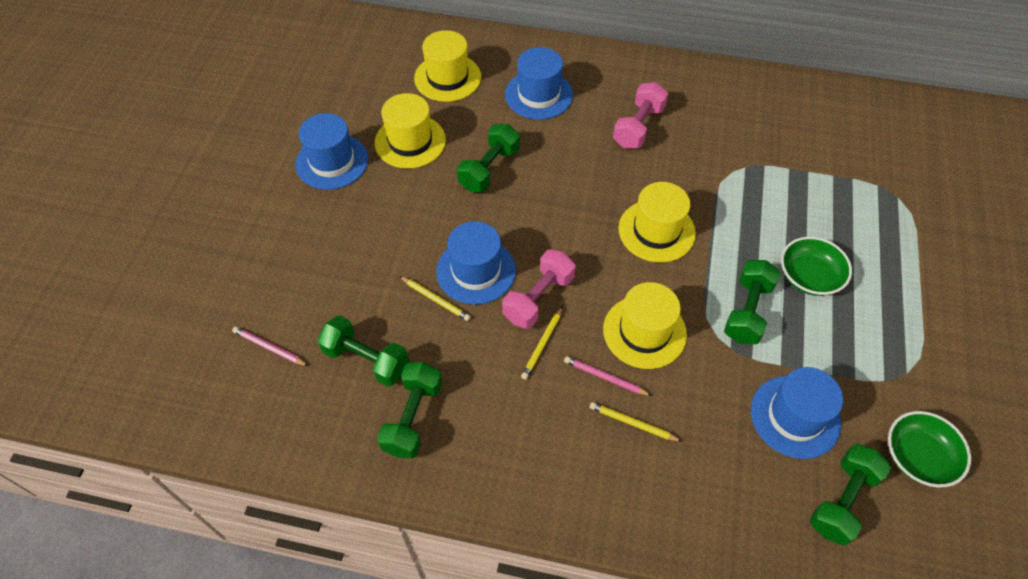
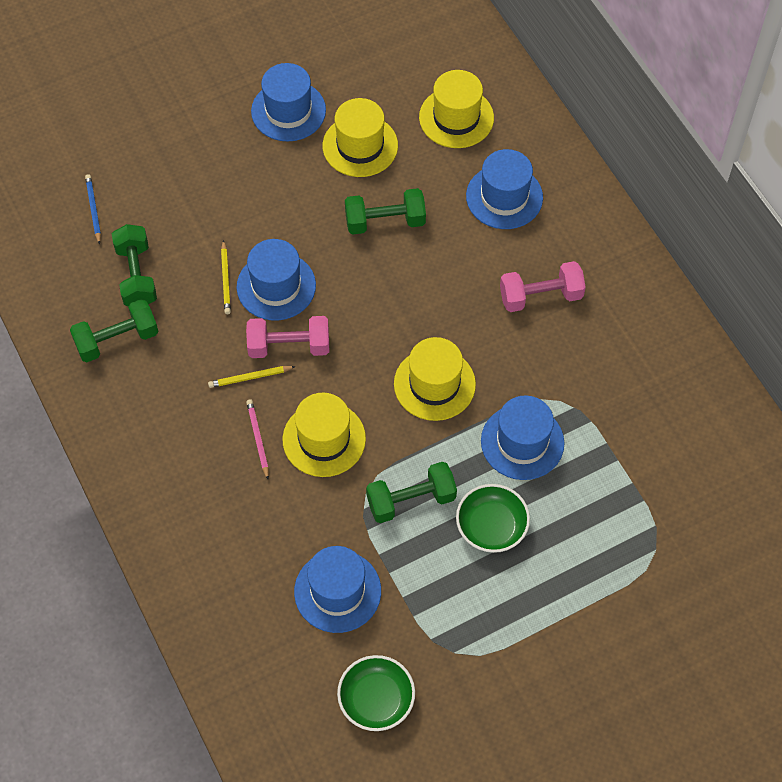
camera: 50 degrees right, 5 degrees up
pink pencil [232,326,308,366] -> blue pencil [85,174,101,245]
yellow pencil [590,402,682,442] -> none
green dumbbell [810,444,891,546] -> none
none -> blue hat [481,396,564,480]

